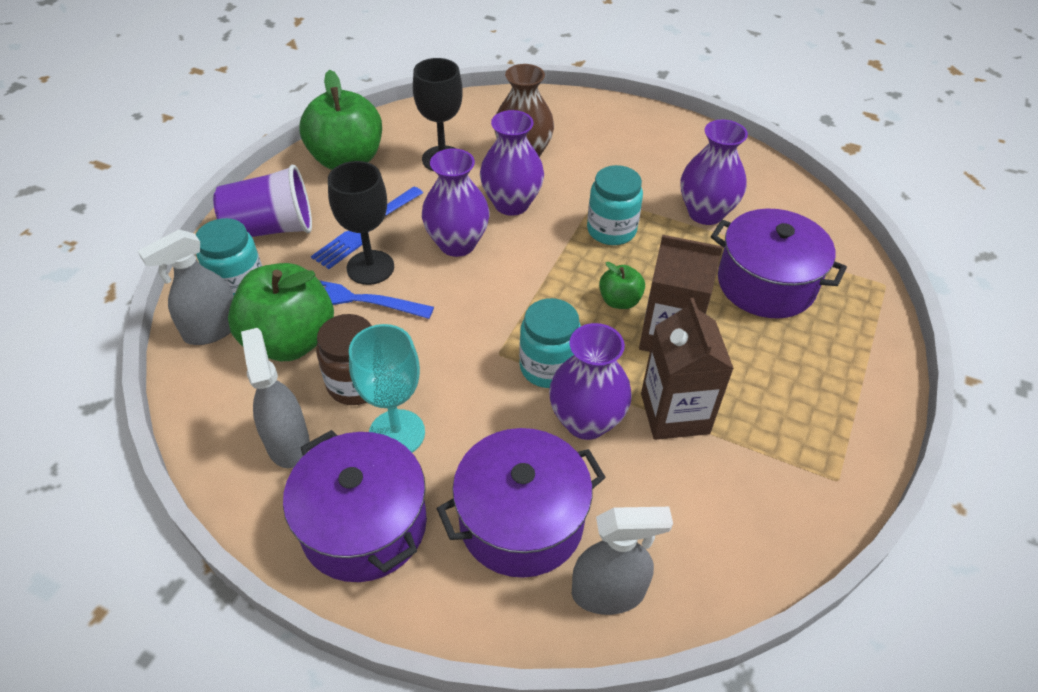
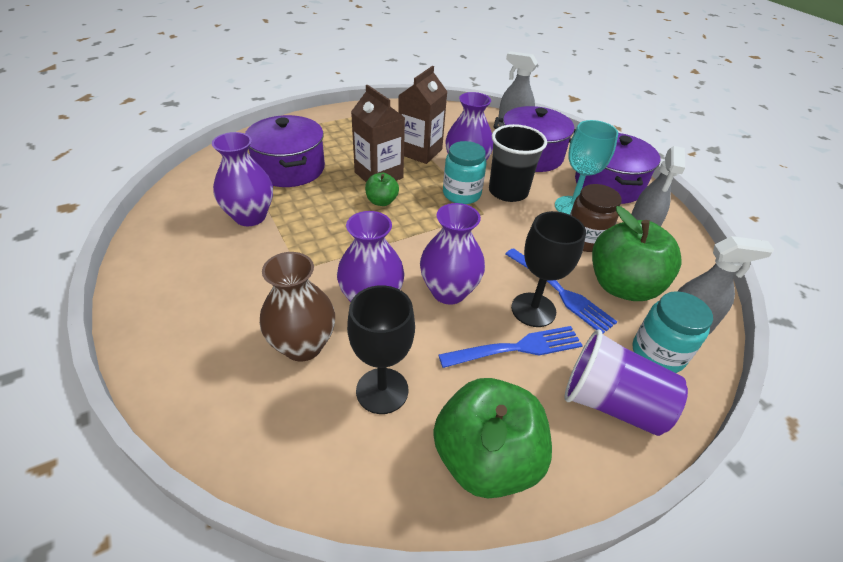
camera: 145 degrees left, 5 degrees down
turquoise jar [587,165,643,245] -> none
none -> black cup [489,124,547,202]

